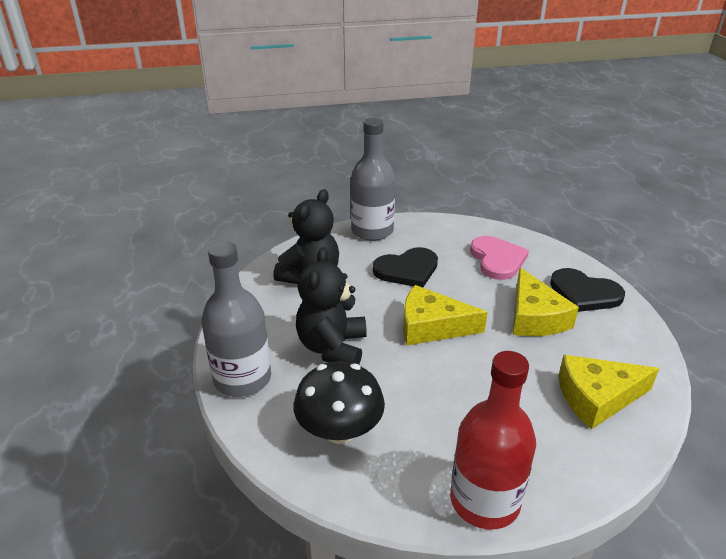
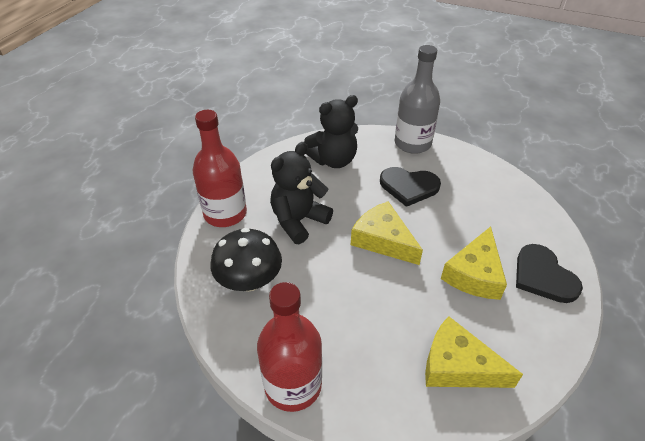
camera: 35 degrees right, 10 degrees up
grey bottle [201,241,271,397] -> red bottle [193,110,247,227]
pink heart [470,236,529,280] -> none

